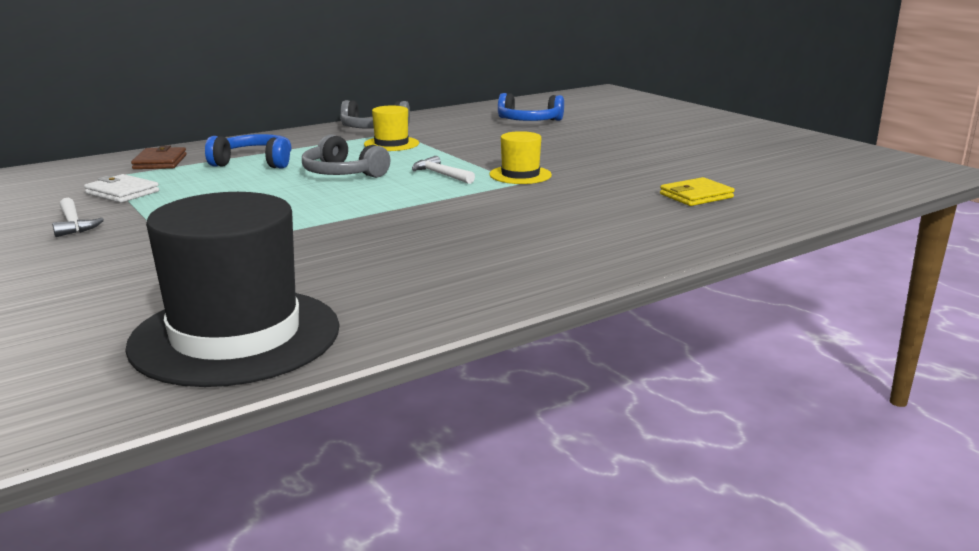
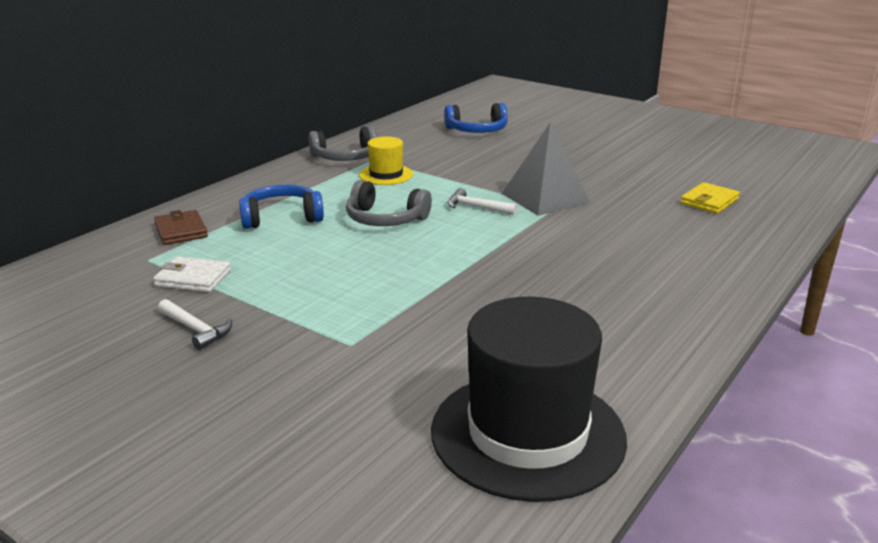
camera: 20 degrees left, 5 degrees up
yellow hat [489,131,552,184] -> grey pyramid [502,122,590,216]

